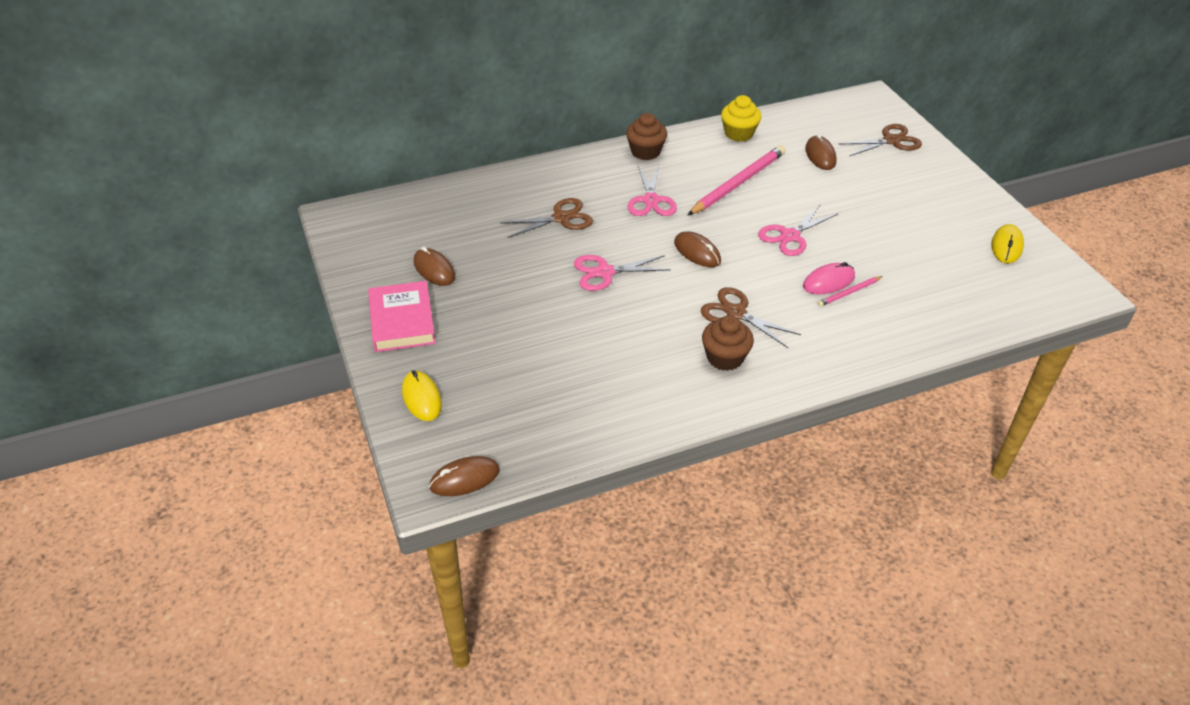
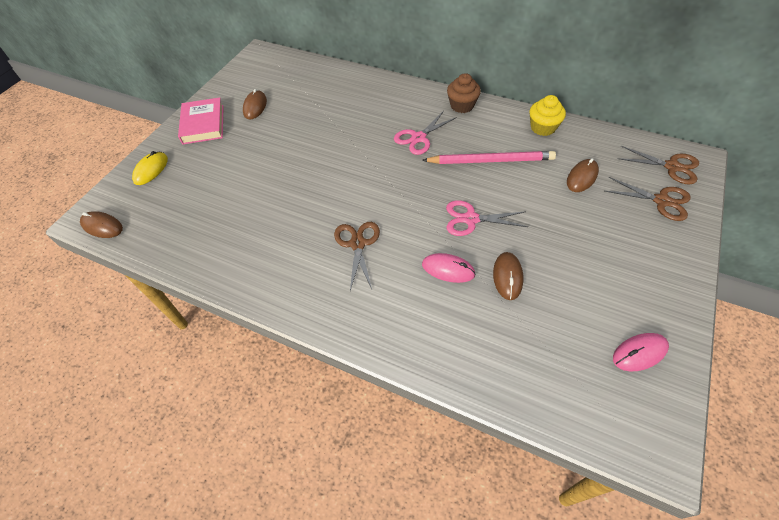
camera: 50 degrees right, 10 degrees up
pink book [368,281,436,352] -> pink book turned 45 degrees counterclockwise [178,97,224,145]
brown scissors [500,198,593,238] -> brown scissors moved to [618,146,699,184]
pink scissors [574,255,671,291] -> none
brown mouse [674,231,721,267] -> brown mouse moved to [493,252,524,300]
brown cupcake [702,315,754,371] -> none
pink pencil [817,276,883,307] -> none
yellow mouse [991,224,1024,263] -> pink mouse [613,333,669,371]

